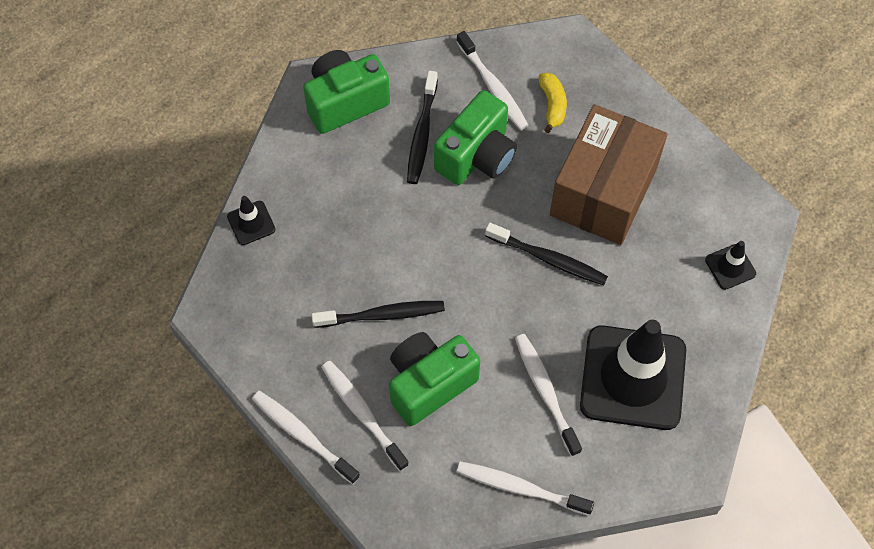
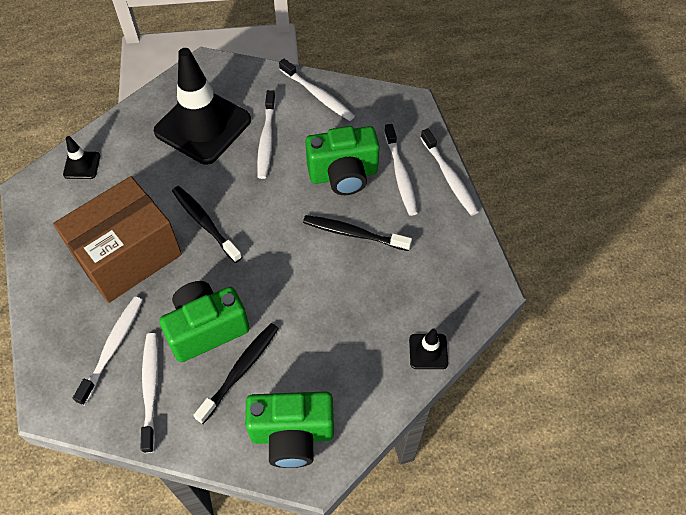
camera: 155 degrees left, 5 degrees down
yellow banana [539,73,567,133] -> white toothbrush [73,296,143,405]

